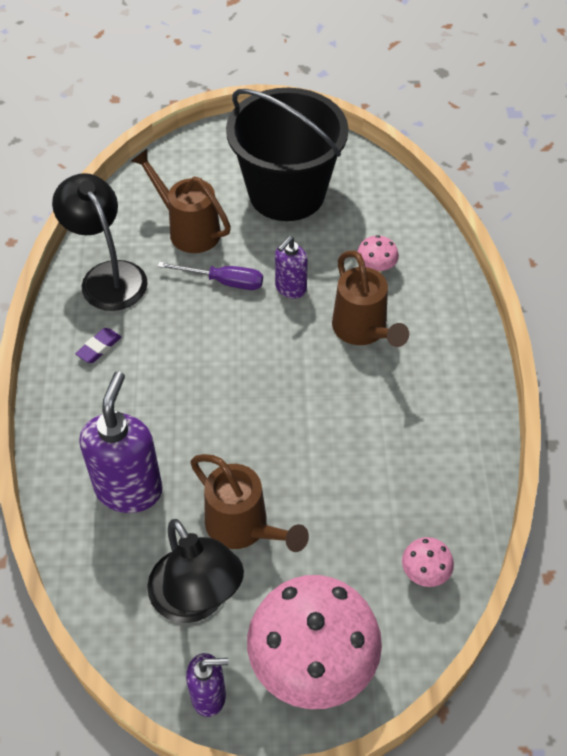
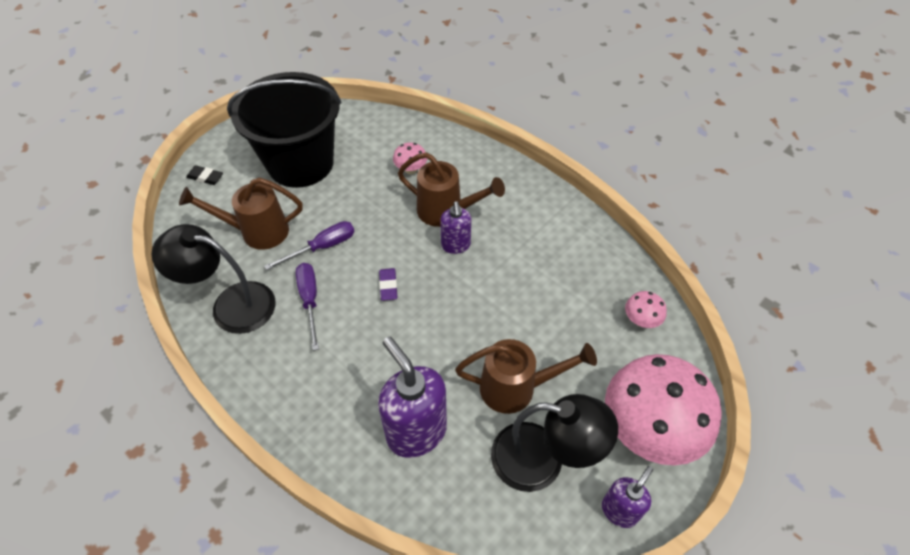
camera: 45 degrees left, 0 degrees up
purple eraser [75,328,121,363] -> purple eraser moved to [379,268,397,301]
purple soap dispenser [275,236,308,299] -> purple soap dispenser moved to [440,201,471,254]
none -> black eraser [186,165,223,185]
none -> purple screwdriver [296,263,319,351]

